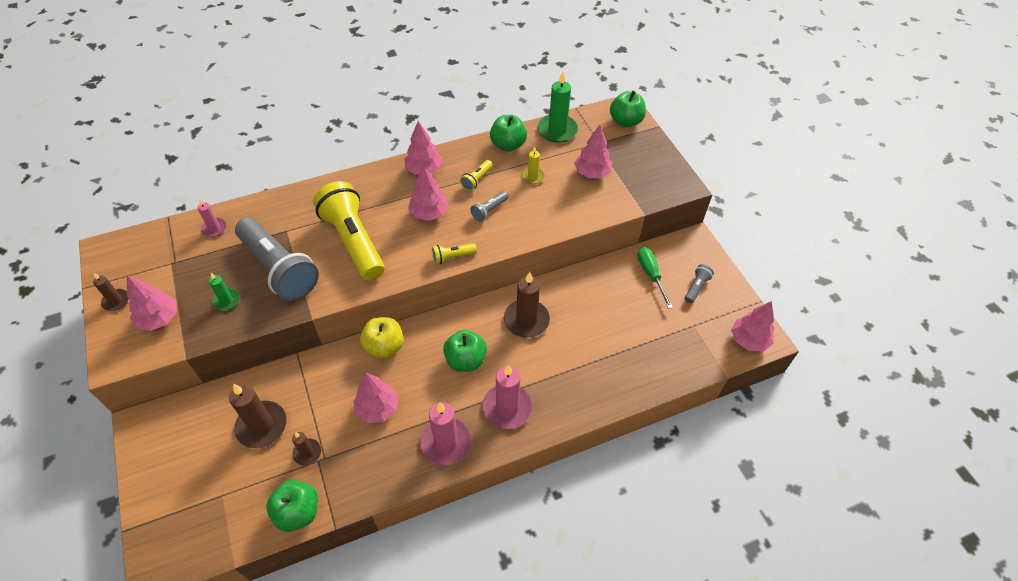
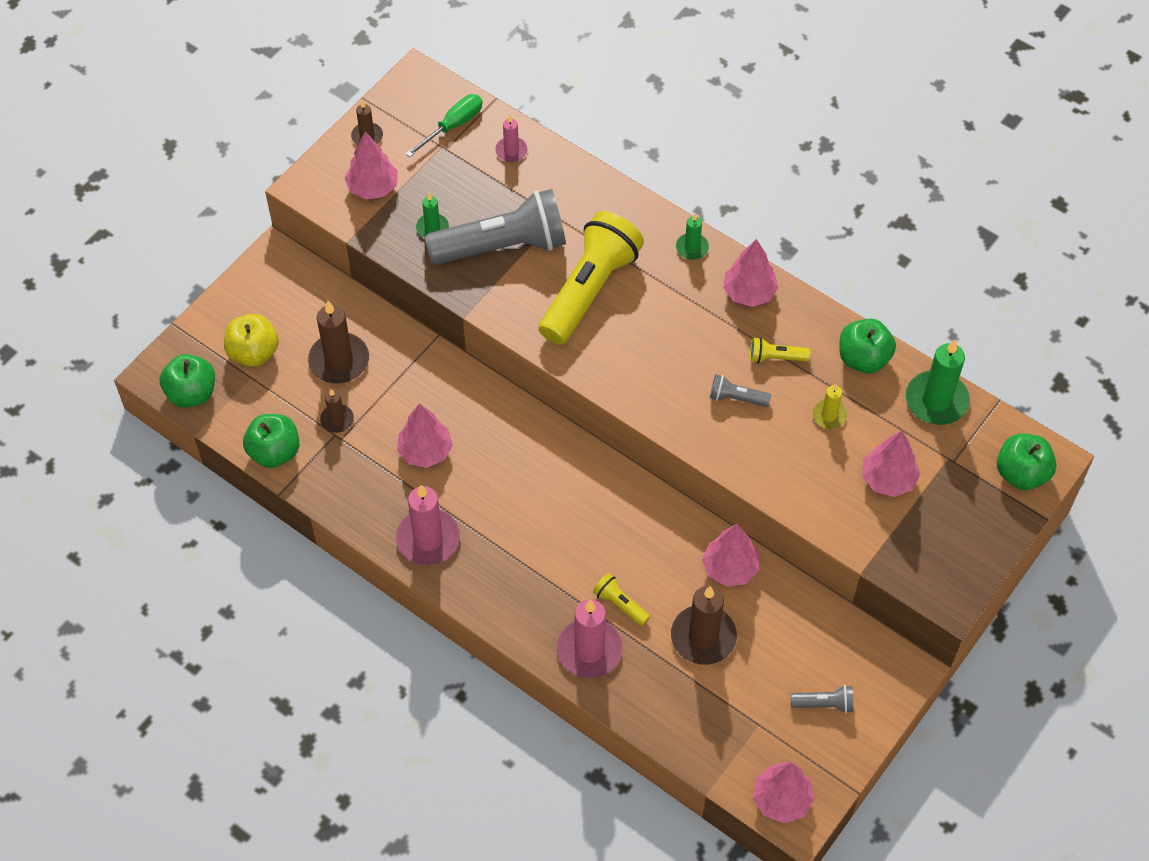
camera: 60 degrees right, 5 degrees up
grey flashlight [235,217,319,301] -> grey flashlight turned 120 degrees counterclockwise [424,189,566,265]
yellow apple [360,317,404,359] -> yellow apple moved to [224,314,279,367]
pink tree [408,166,449,221] -> pink tree moved to [702,524,759,587]
yellow flashlight [432,243,477,264] -> yellow flashlight moved to [593,573,650,626]
green apple [443,330,487,372] -> green apple moved to [159,354,215,408]
pink candle [482,365,533,429] -> pink candle moved to [557,600,623,678]
brown candle [504,272,550,338] -> brown candle moved to [671,586,737,665]
green screwdriver [638,247,673,309] -> green screwdriver moved to [406,94,482,157]
none -> green candle [676,213,709,260]

